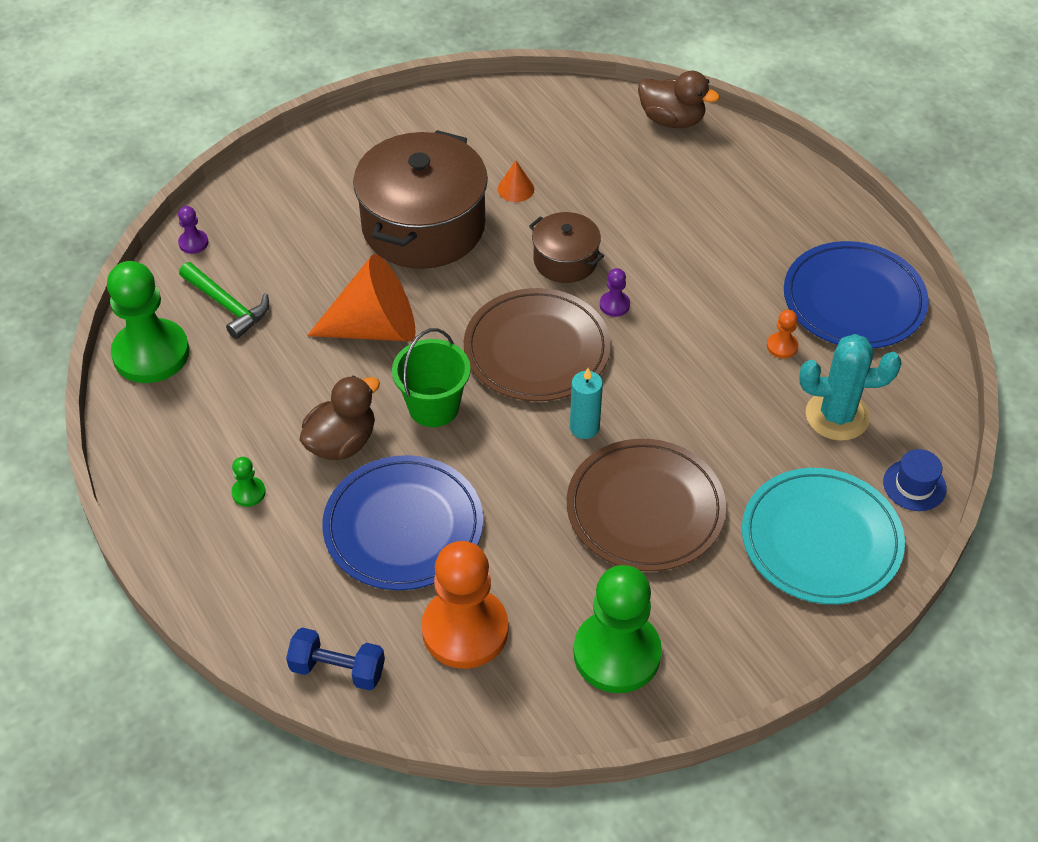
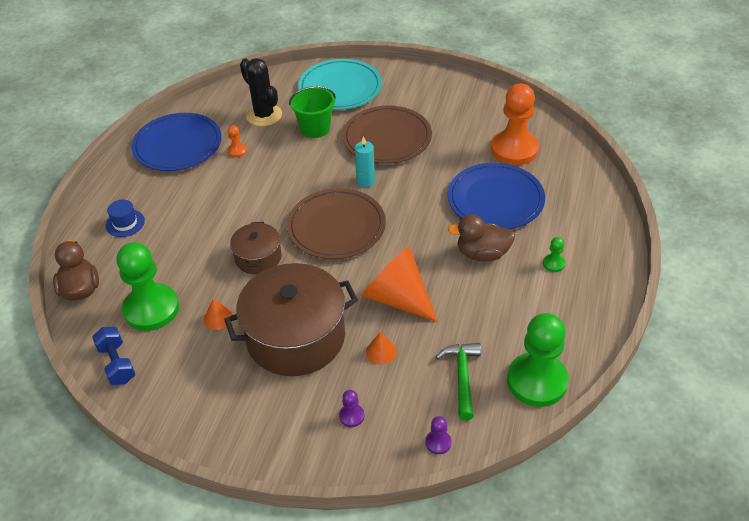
camera: 130 degrees left, 5 degrees down
blue dumbbell [286,628,385,690] -> blue dumbbell moved to [92,327,135,385]
green bucket [392,328,471,427] -> green bucket moved to [289,86,336,138]
green pawn [574,565,662,693] -> green pawn moved to [117,242,179,331]
purple pawn [600,268,630,317] -> purple pawn moved to [339,390,365,427]
turquoise cactus [799,334,901,441] -> black cactus [240,58,282,126]
blue hat [883,449,947,511] -> blue hat moved to [106,200,145,237]
none -> orange cone [366,332,397,364]

